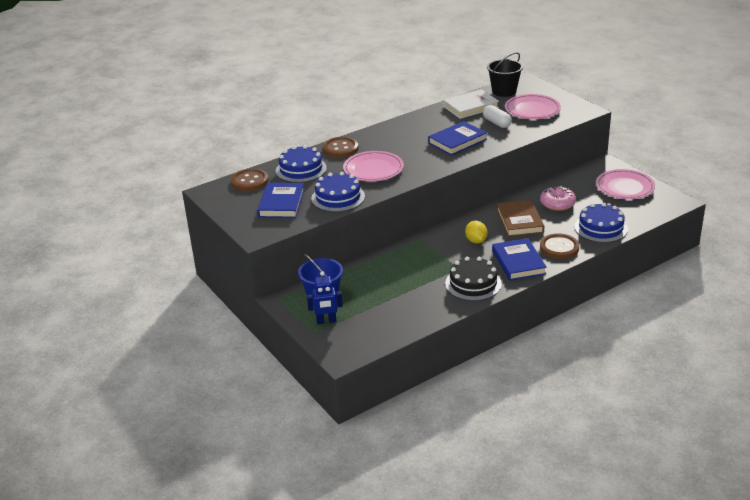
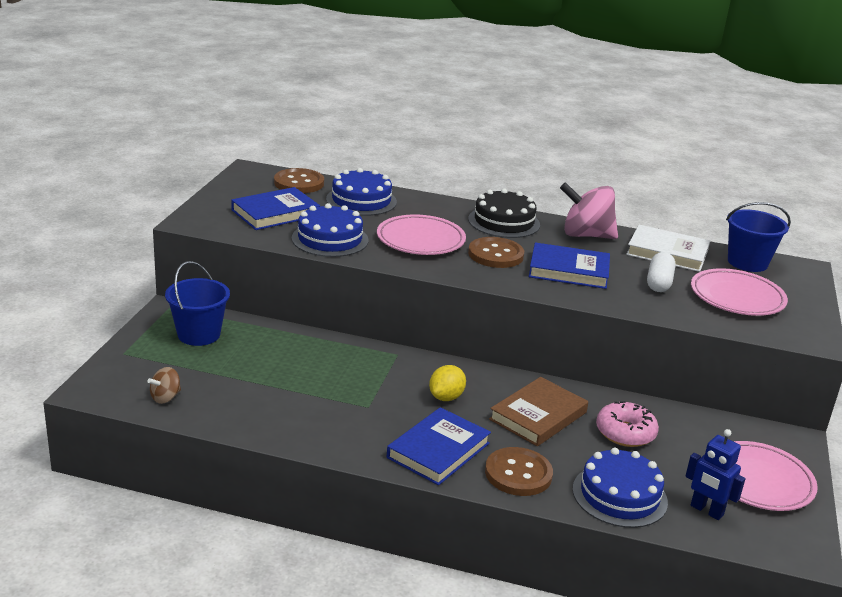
camera: 45 degrees right, 5 degrees down
blue robot [307,271,343,324] -> blue robot moved to [685,429,746,520]
brown button [323,137,359,158] -> brown button moved to [468,237,524,268]
black cake [445,257,502,301] -> black cake moved to [468,188,540,238]
black bucket [487,52,523,97] -> blue bucket [726,202,791,272]
none -> brown spinning top [147,367,181,404]
none -> pink spinning top [560,182,618,239]

